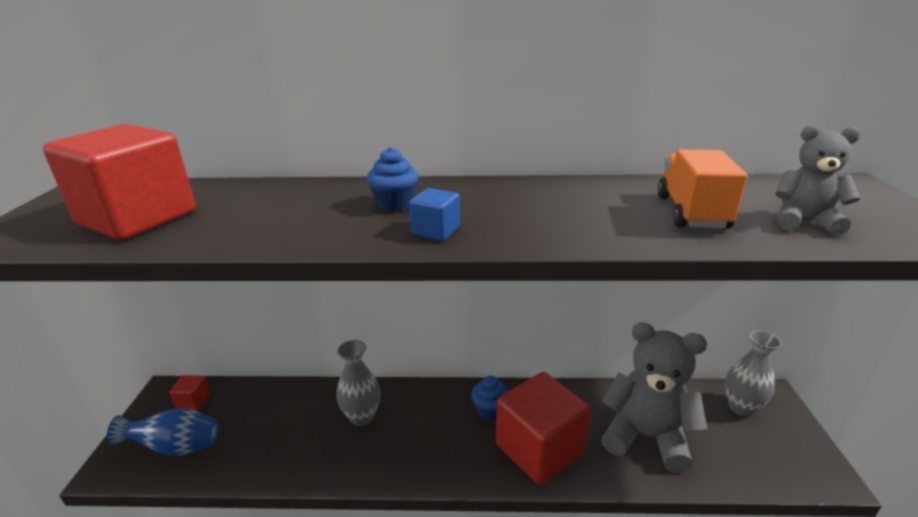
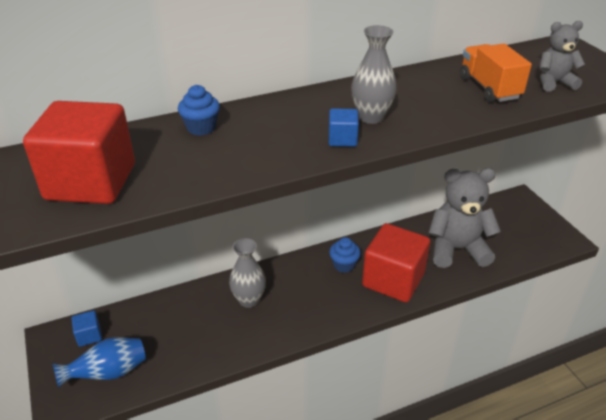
camera: 25 degrees left, 10 degrees up
red cube [169,375,210,410] -> blue cube [71,310,102,347]
blue cupcake [367,147,419,212] -> blue cupcake moved to [178,85,220,136]
grey vase [725,330,782,417] -> grey vase moved to [351,25,397,124]

